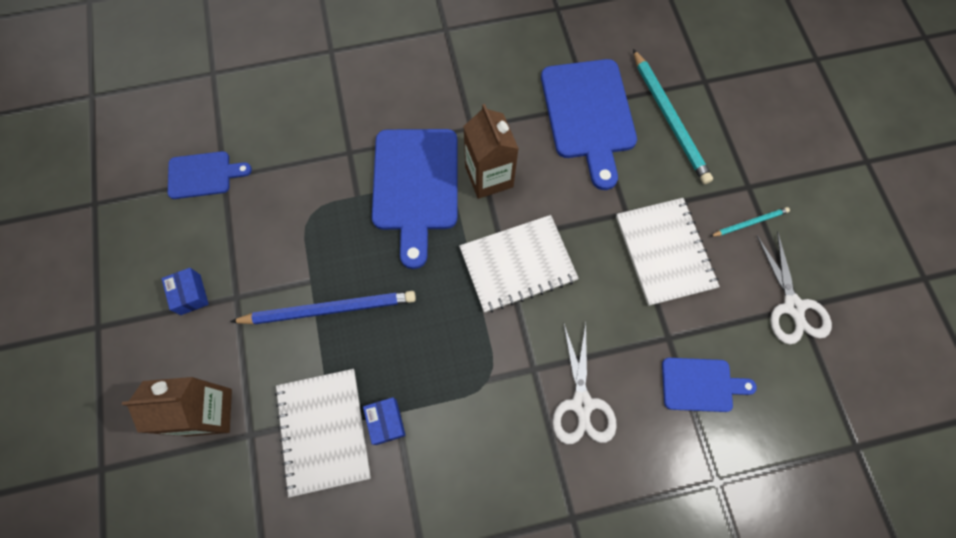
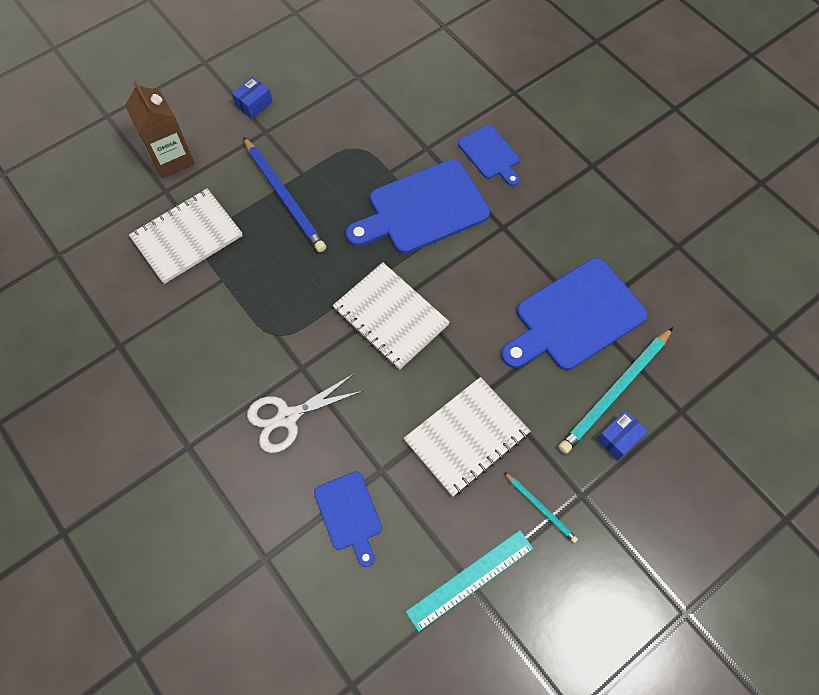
camera: 65 degrees right, 5 degrees down
blue cutting board [168,151,252,199] -> blue cutting board moved to [458,125,520,186]
blue box [363,397,406,445] -> blue box moved to [596,410,648,460]
brown carton [463,104,519,199] -> none
white scissors [757,231,832,345] -> turquoise ruler [406,530,534,632]

